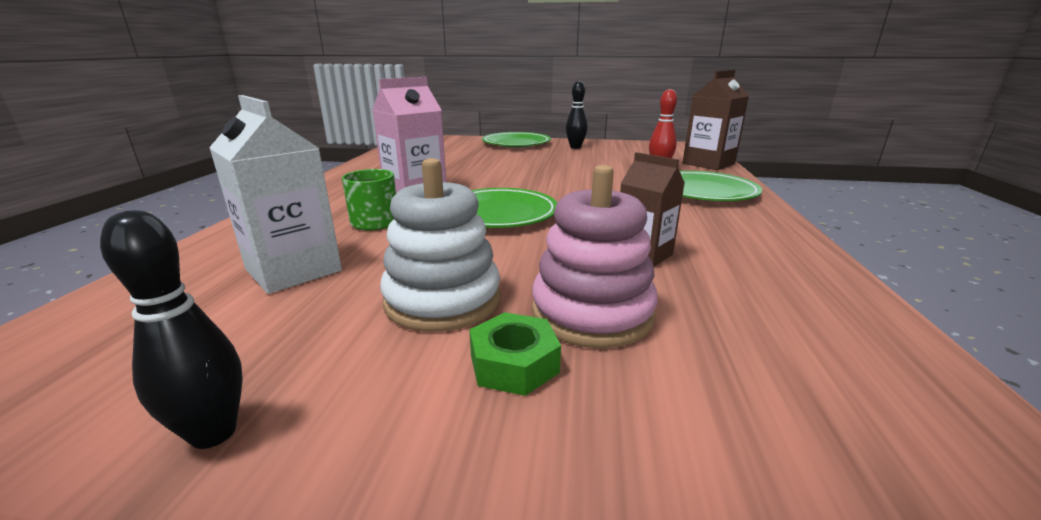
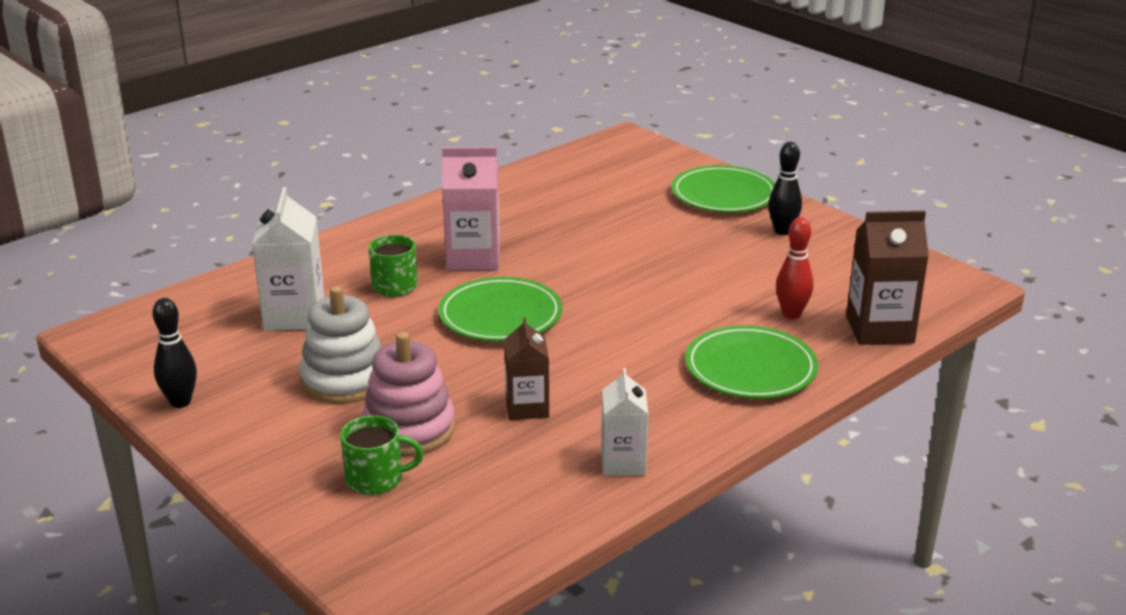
camera: 40 degrees right, 5 degrees up
green nut [469,312,561,396] -> none
none -> green mug [340,415,423,495]
none -> white carton [601,368,648,476]

